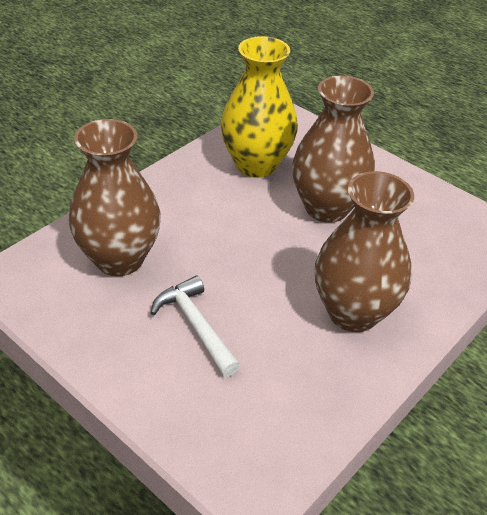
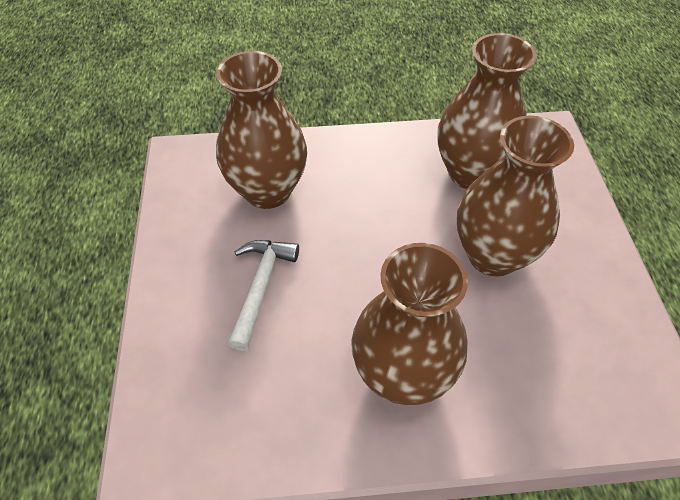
camera: 45 degrees right, 10 degrees up
yellow vase [220,36,298,178] -> brown vase [437,33,536,189]

